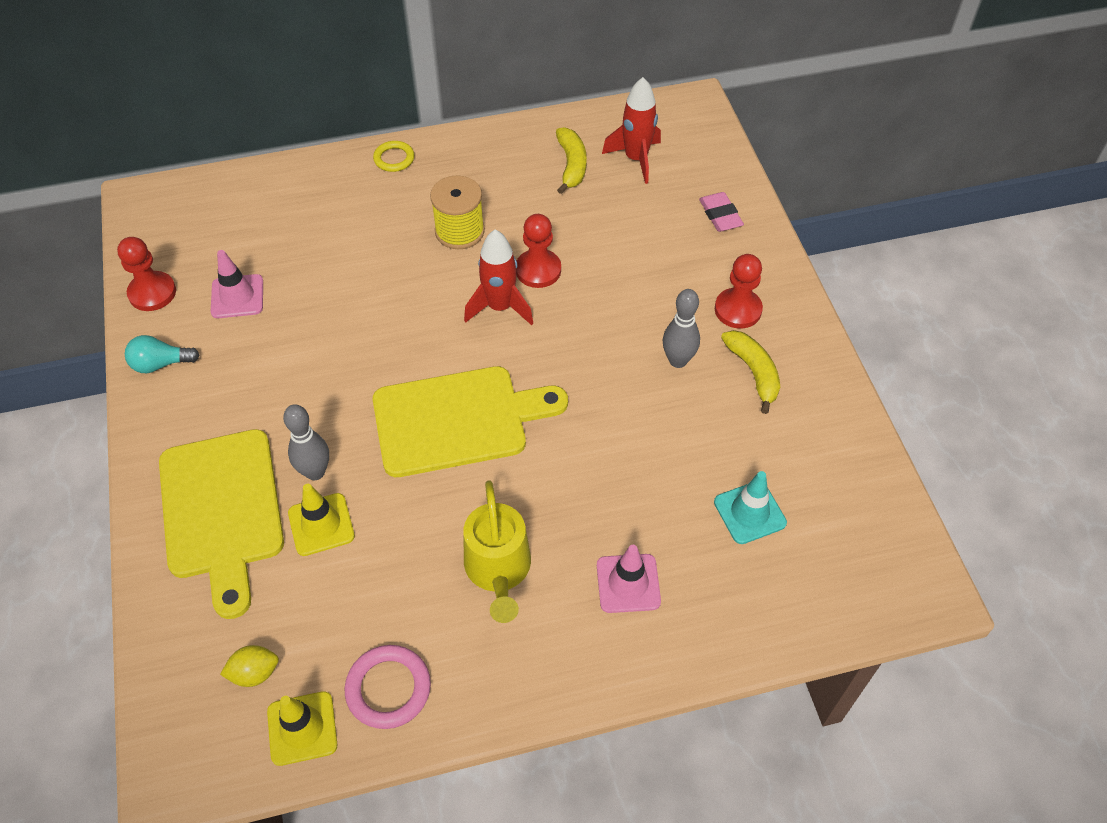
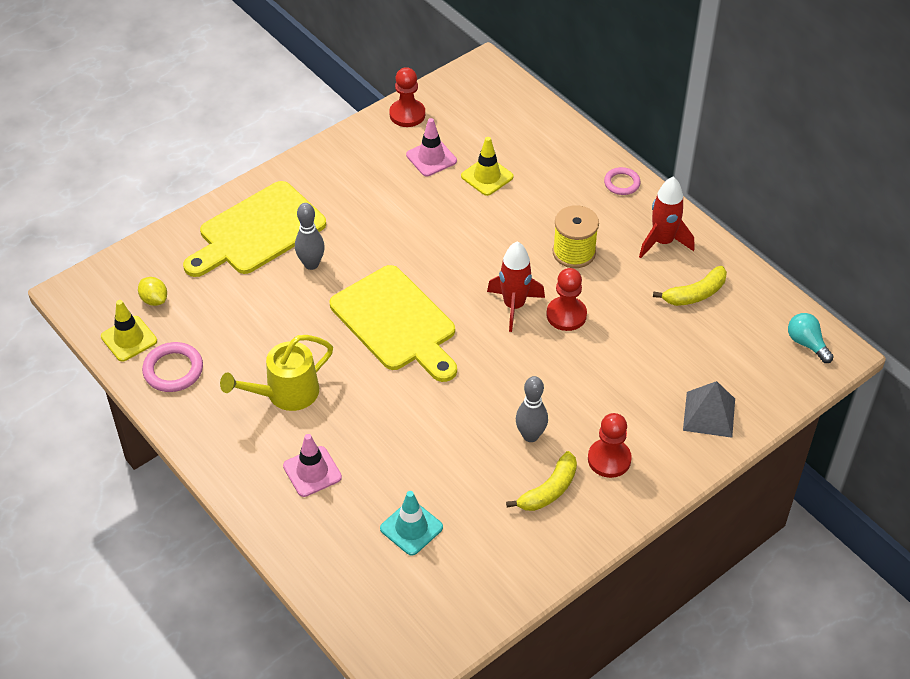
camera: 65 degrees right, 5 degrees down
turquoise light bulb [125,335,200,373] -> turquoise light bulb moved to [788,313,834,363]
yellow traffic cone [288,484,355,556] -> yellow traffic cone moved to [461,137,513,196]
yellow ring [373,141,414,172] -> pink ring [604,167,641,195]
red rocket [602,77,661,184] -> red rocket moved to [639,177,694,258]
pink eraser [699,192,744,232] -> grey pyramid [683,381,735,438]

